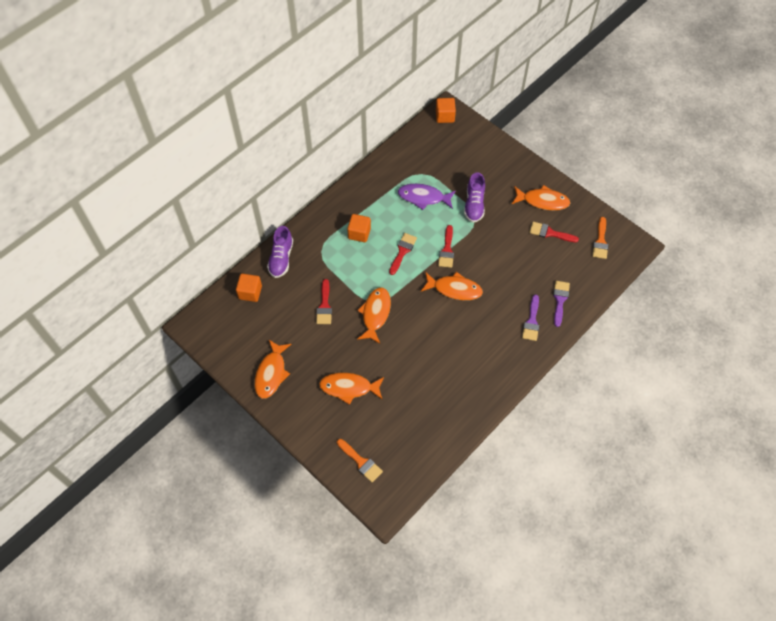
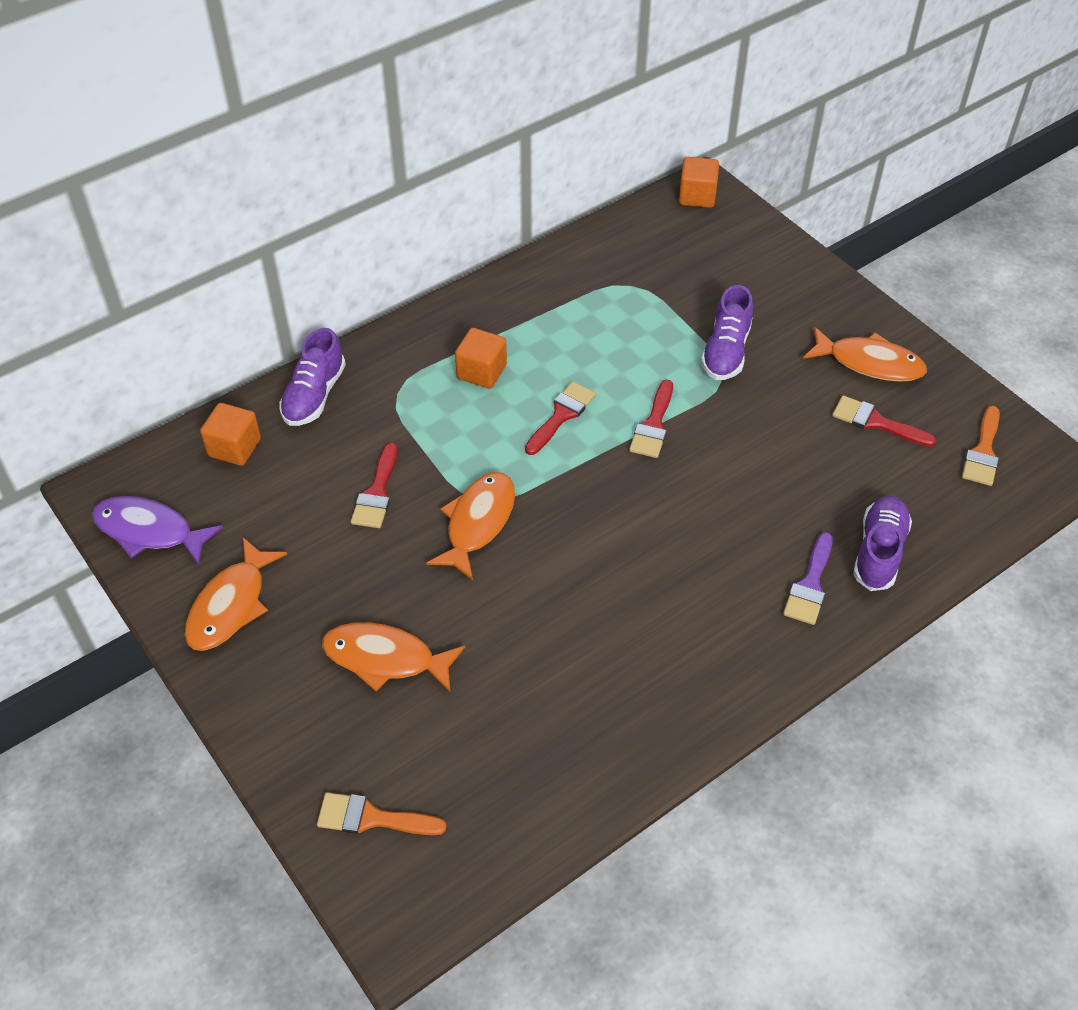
camera: 10 degrees right, 10 degrees down
orange brush [337,439,383,482] -> orange brush turned 135 degrees clockwise [317,792,447,835]
purple fish [398,184,456,210] -> purple fish moved to [92,496,223,565]
orange fish [421,272,483,300] -> none
purple brush [553,281,570,327] -> purple shoe [853,496,912,591]

